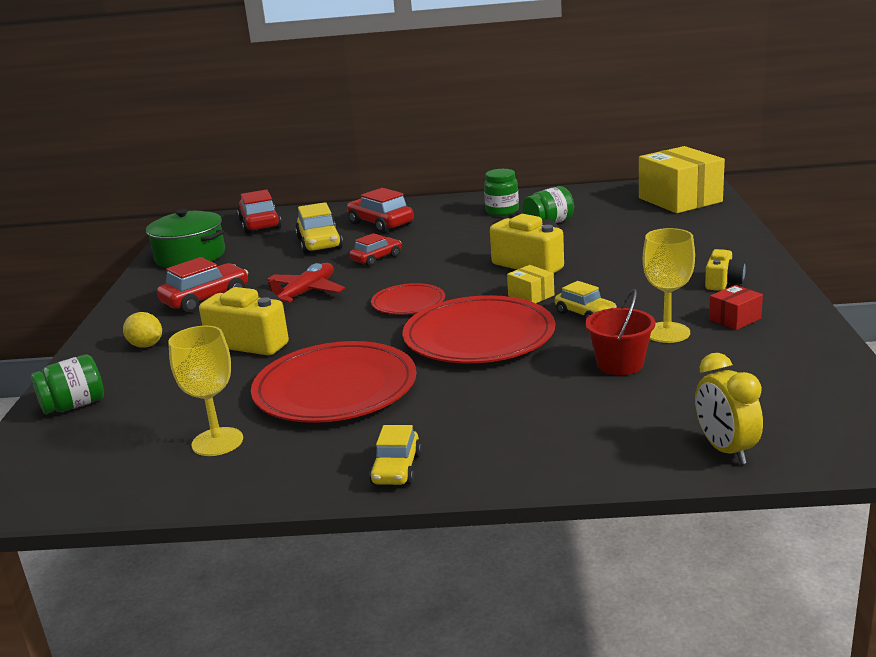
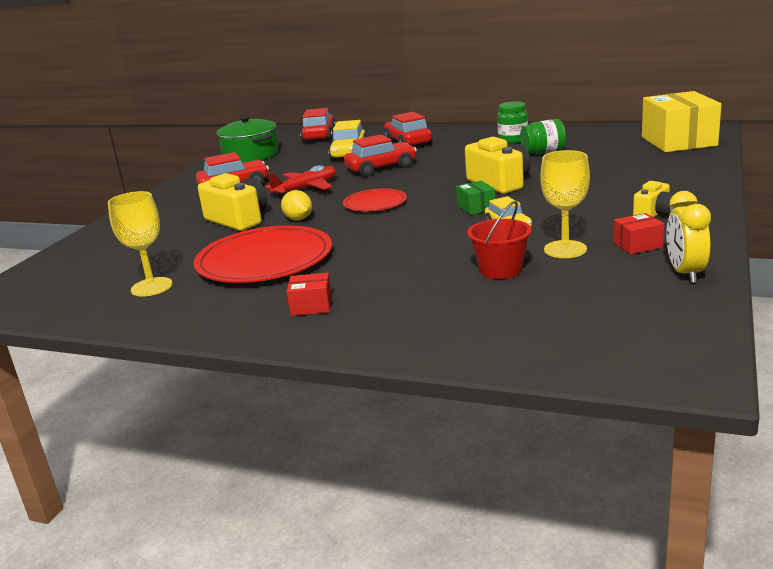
camera: 20 degrees right, 0 degrees up
green jar [31,354,104,414] -> none
yellow lemon [123,312,162,347] -> yellow lemon moved to [281,190,312,220]
red car [350,233,402,266] -> red car [344,134,417,176], size x1.55
yellow car [369,425,422,485] -> none
red plate [403,295,555,363] -> none
yellow box [507,265,554,303] -> green box [456,181,495,215]
yellow clock [695,353,763,464] -> yellow clock moved to [666,191,711,283]
none -> red box [287,273,332,316]

